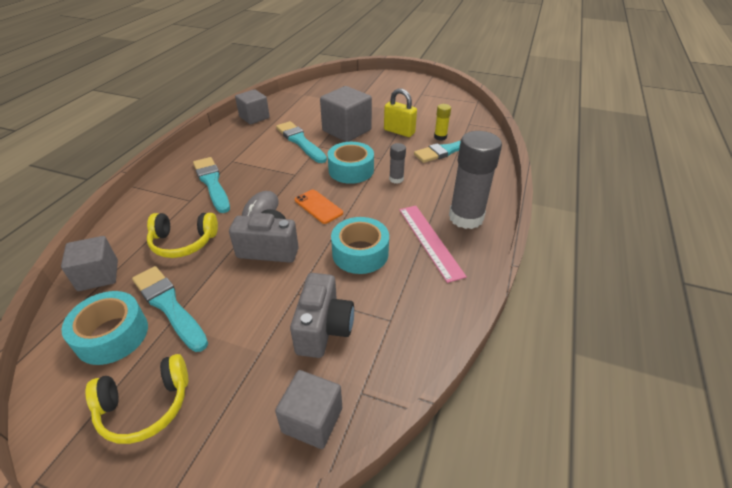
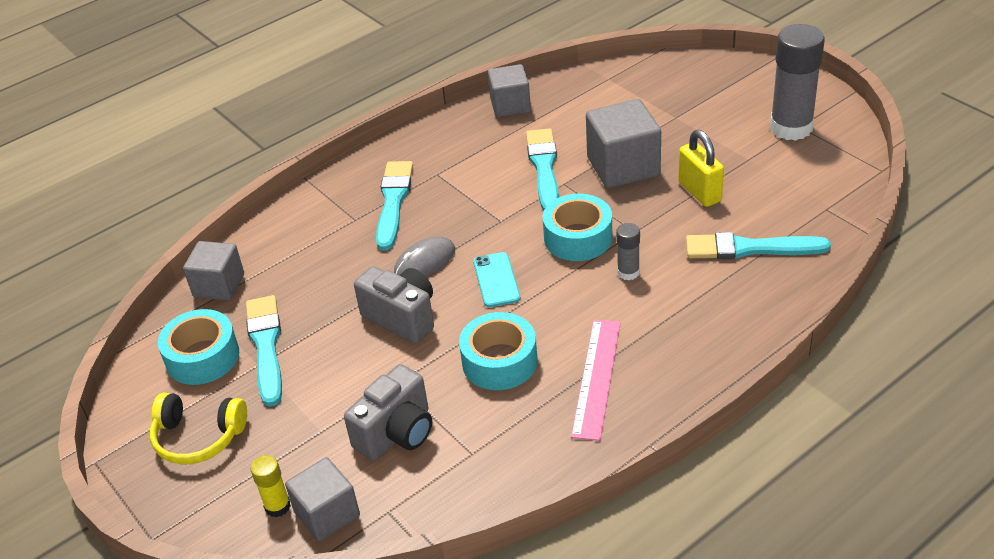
camera: 35 degrees right, 0 degrees up
yellow headphones [147,213,218,258] -> none
orange phone [295,190,343,224] -> turquoise phone [473,252,520,307]
yellow glue stick [434,104,451,140] -> yellow glue stick moved to [251,455,291,517]
grey glue stick [449,131,502,229] -> grey glue stick moved to [770,24,825,141]

